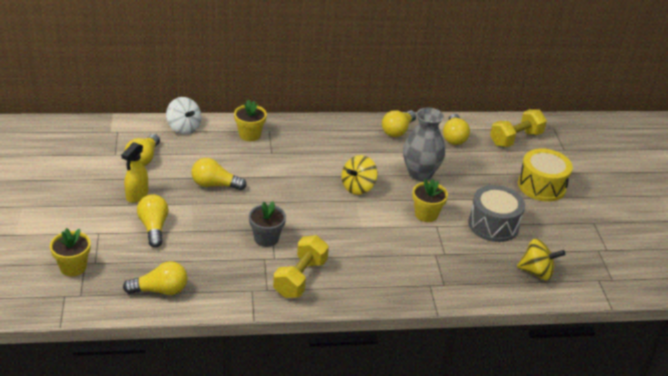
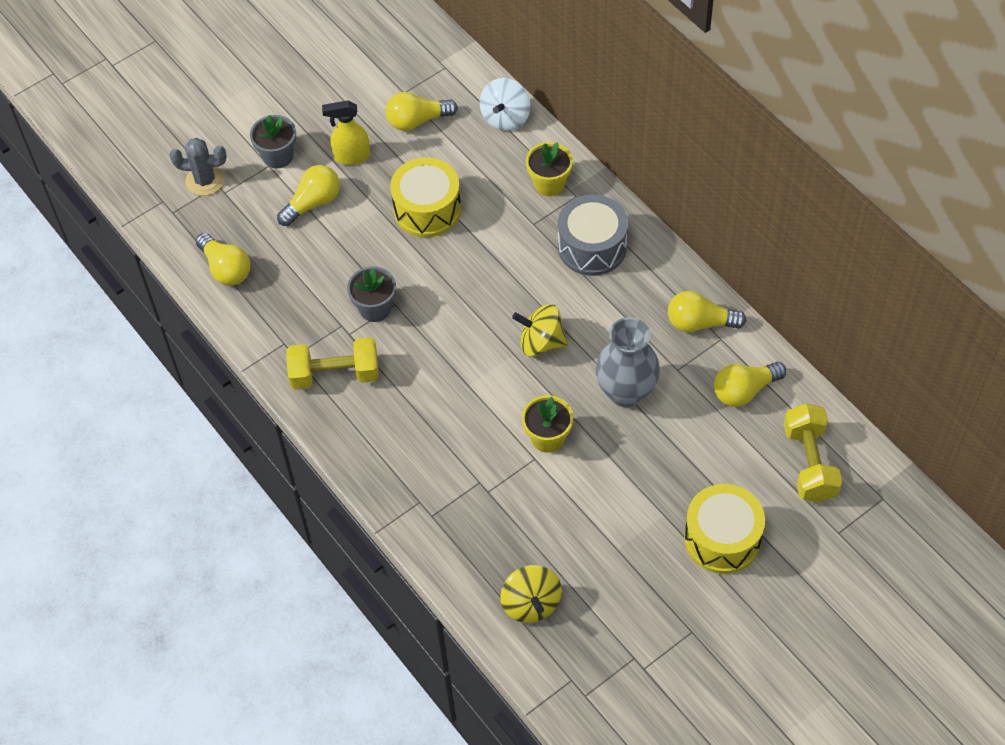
camera: 65 degrees right, 20 degrees up
yellow flower pot [50,228,91,276] -> grey cactus [169,138,227,196]
yellow light bulb [191,158,247,190] -> yellow drum [390,157,461,237]
grey drum [468,185,525,242] -> grey drum moved to [558,194,628,276]
yellow dumbbell [490,109,547,147] -> yellow dumbbell turned 60 degrees clockwise [784,403,842,502]
none -> grey flower pot [250,115,296,168]

